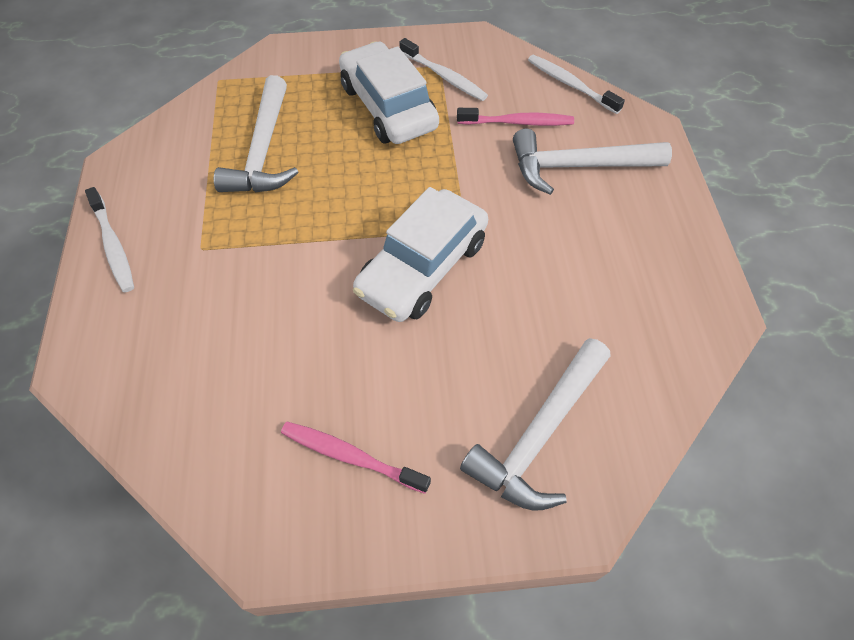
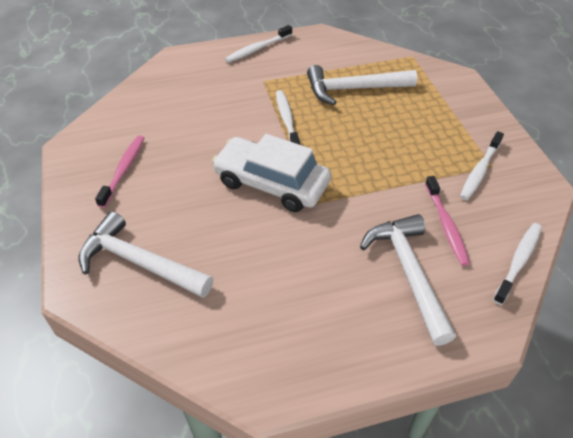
camera: 80 degrees right, 10 degrees down
white car [339,41,439,144] -> none
none -> white toothbrush [276,90,300,145]

